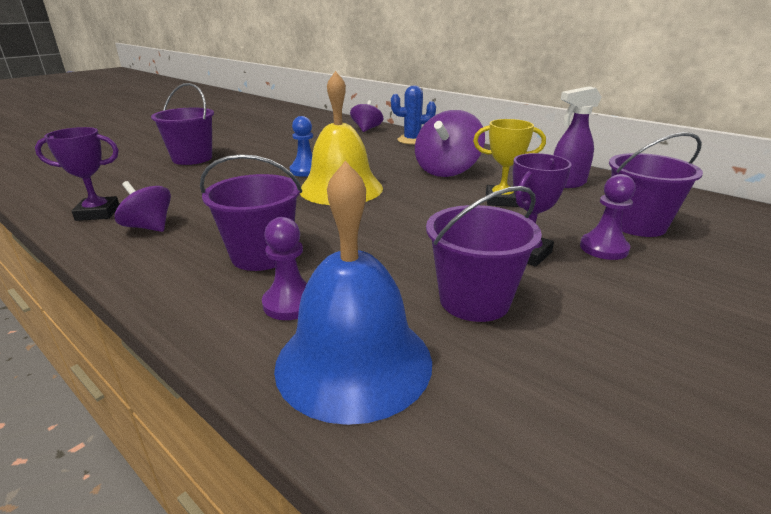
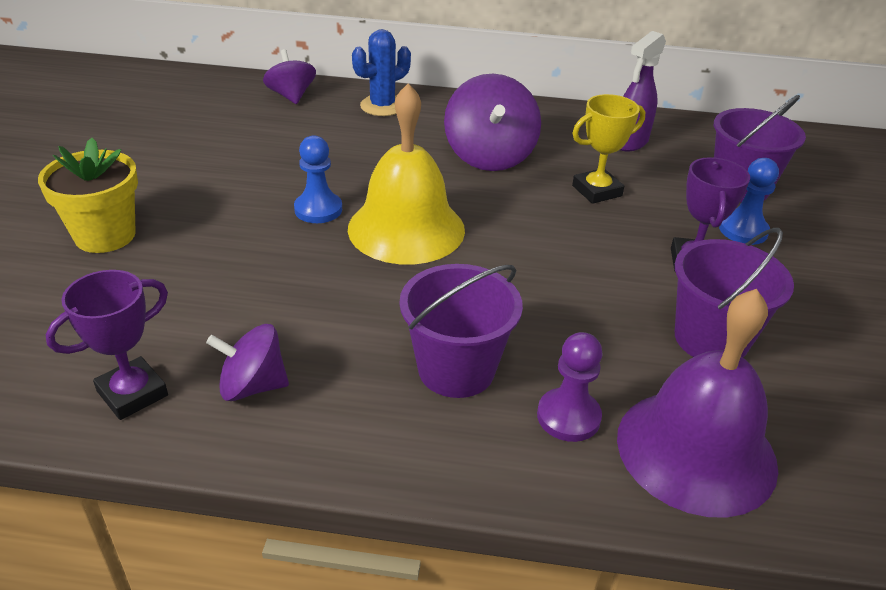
camera: 35 degrees left, 10 degrees up
purple bucket [151,83,214,165] -> yellow flower pot [38,138,138,253]
blue bell [274,161,432,425] -> purple bell [617,289,778,518]
purple pawn [580,174,636,260] -> blue pawn [719,158,779,245]

